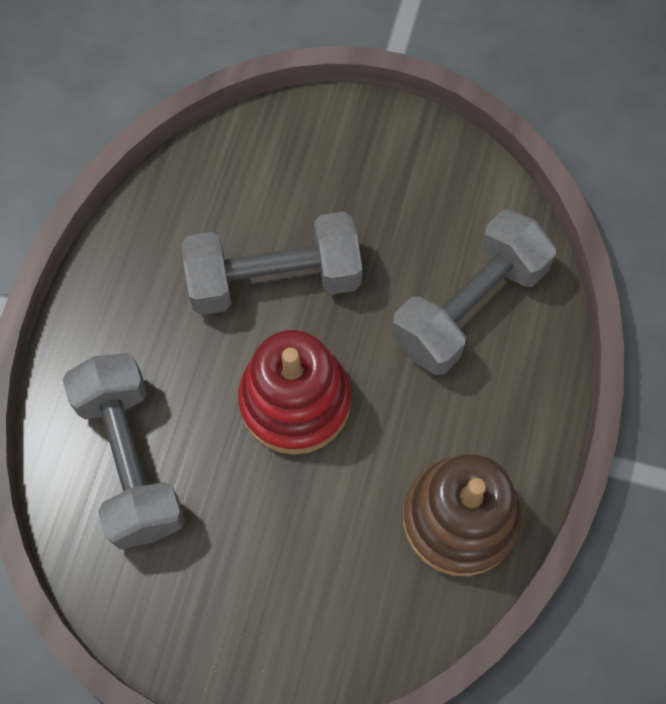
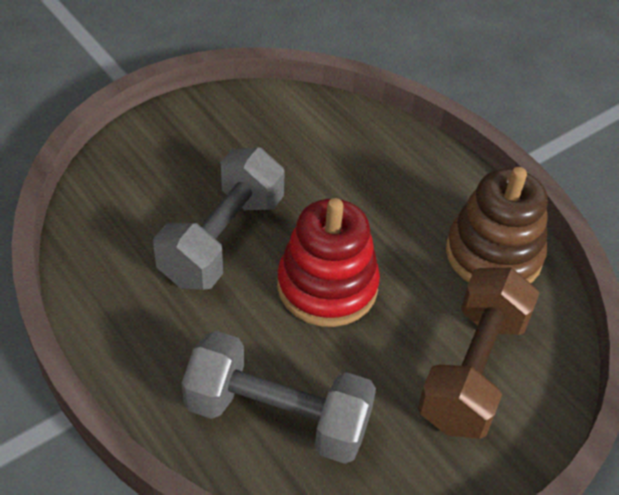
camera: 55 degrees left, 20 degrees down
grey dumbbell [392,210,556,375] -> none
none -> brown dumbbell [418,268,540,439]

